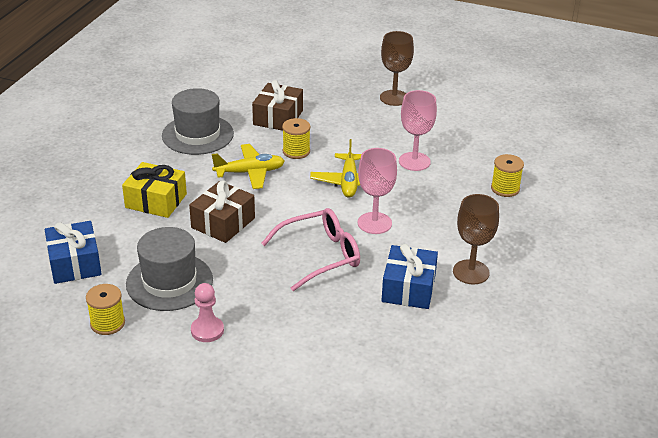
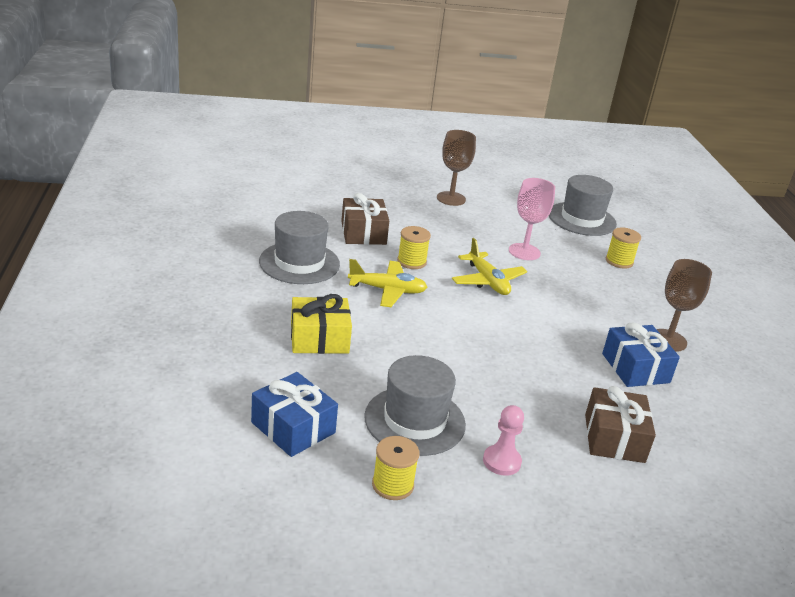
camera: 30 degrees left, 5 degrees down
brown gift [189,180,255,243] -> brown gift moved to [585,386,656,463]
yellow plane [212,144,285,189] -> yellow plane turned 45 degrees clockwise [348,259,428,307]
pink glasses [261,208,360,291] -> none
pink goblet [358,148,397,234] -> none
none -> grey hat [549,175,617,236]

